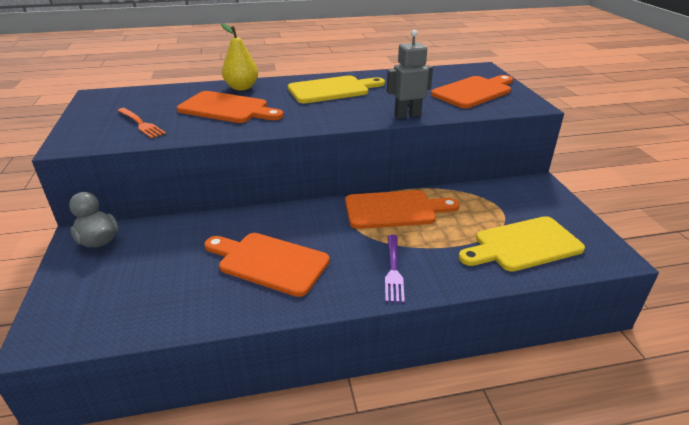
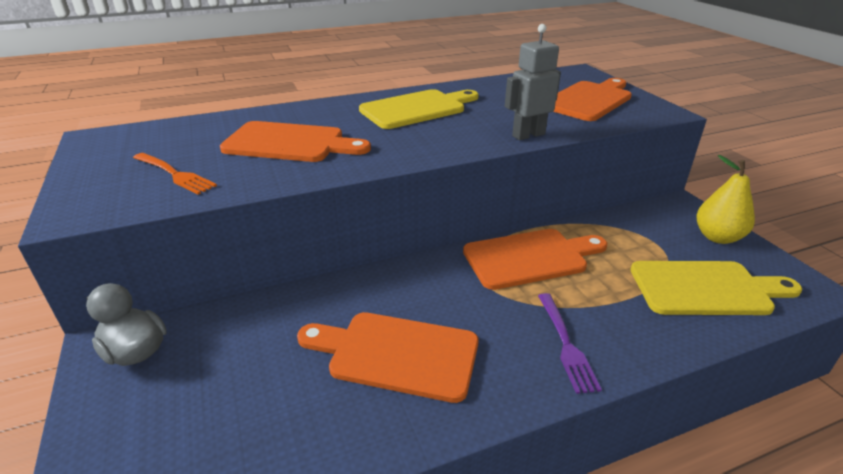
camera: 10 degrees left, 0 degrees up
yellow pear [221,23,258,90] -> yellow pear moved to [696,155,755,244]
yellow cutting board [459,216,585,272] -> yellow cutting board turned 150 degrees counterclockwise [630,261,802,315]

